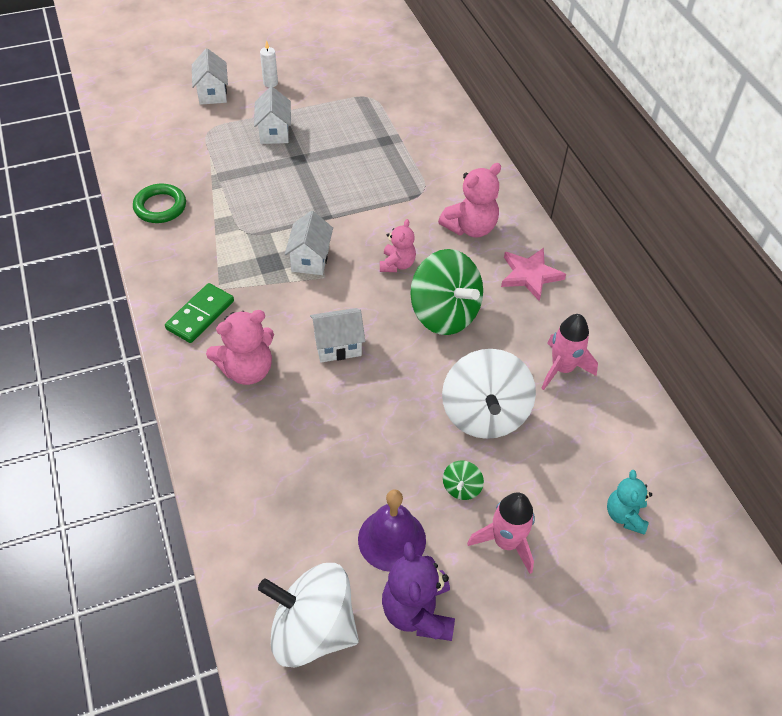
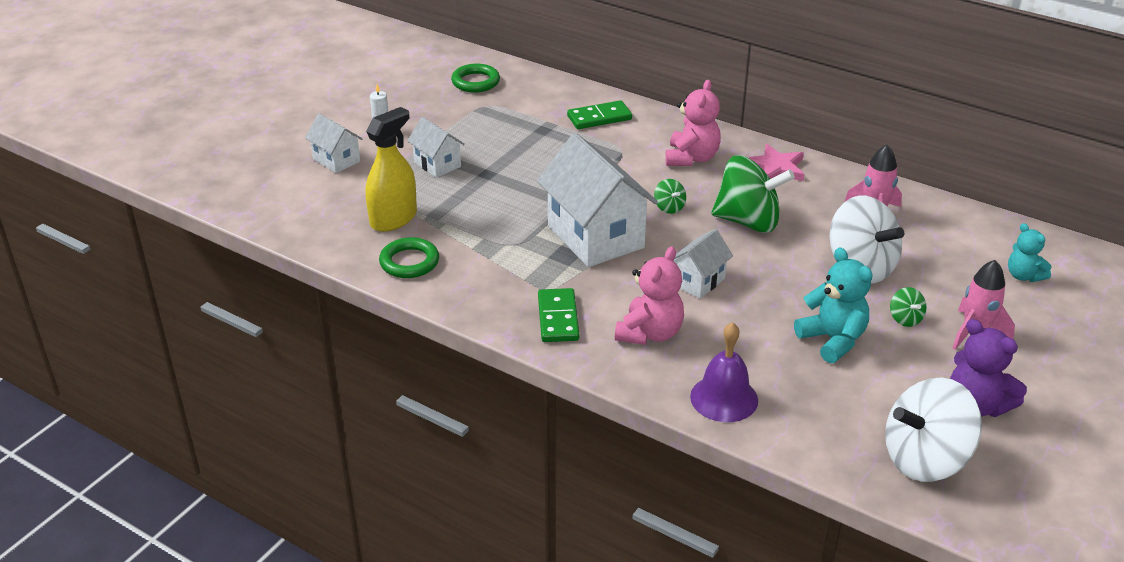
camera: 35 degrees left, 15 degrees down
white house [285,211,333,275] -> white house [537,133,658,267], size x1.96
purple bell [358,489,426,572] -> purple bell moved to [690,322,758,422]
pink teddy bear [380,219,416,272] -> green spinning top [654,179,686,214]
none -> yellow spray bottle [366,107,417,232]
none -> green ring [451,64,500,93]
none -> green domino [567,100,632,129]
none -> turquoise teddy bear [794,247,873,363]

